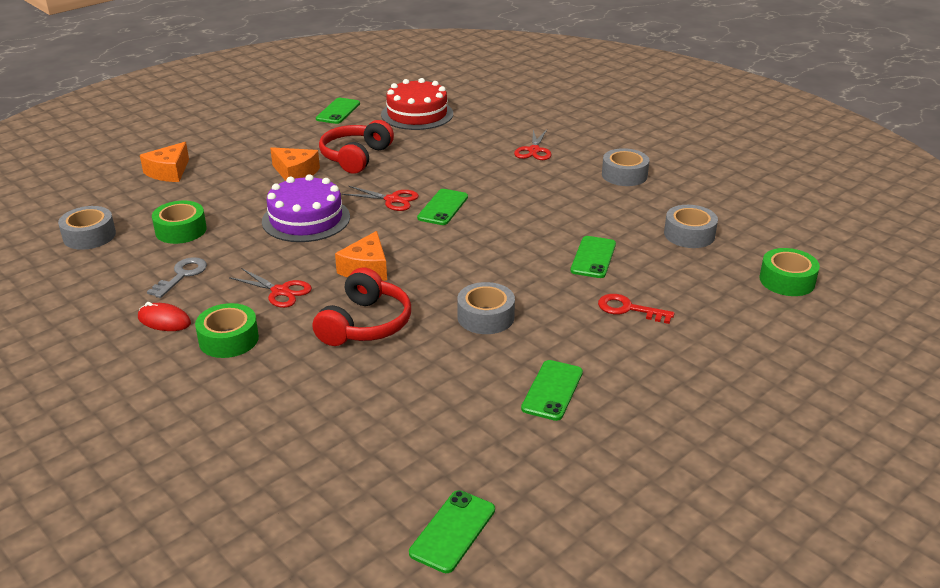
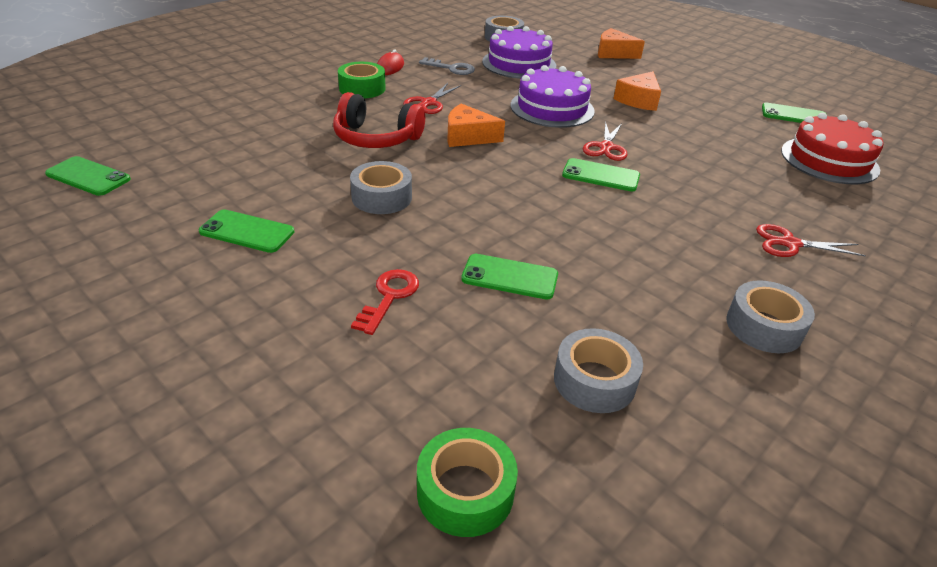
camera: 85 degrees right, 5 degrees up
green tape [152,201,207,244] -> purple cake [482,26,556,79]
red headphones [319,120,394,174] -> none

